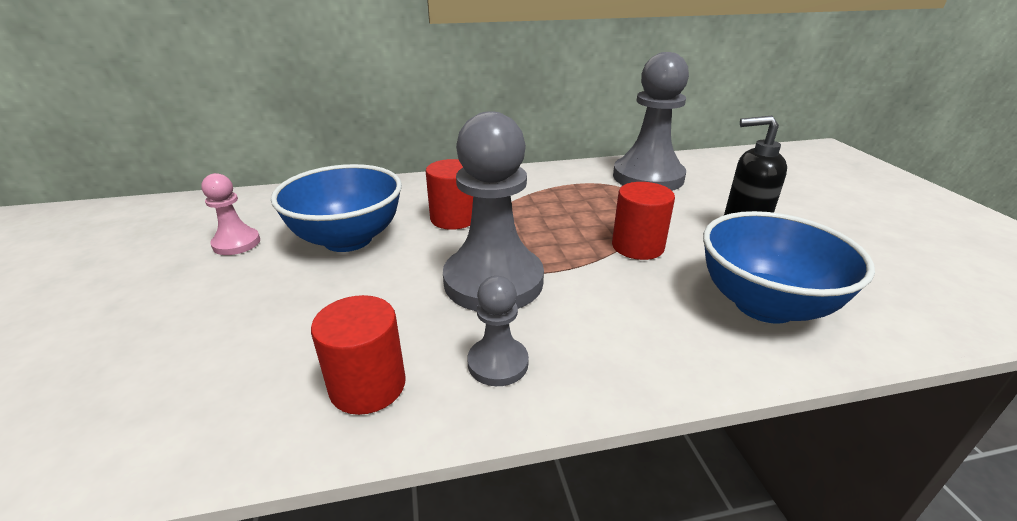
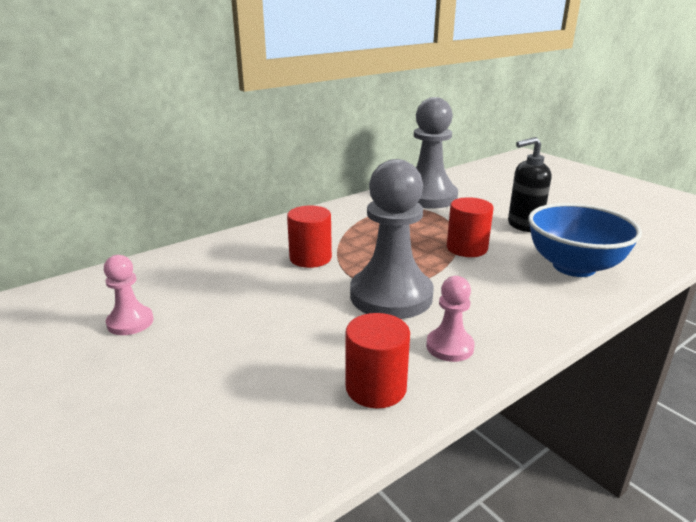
camera: 25 degrees left, 5 degrees down
blue bowl [271,164,402,252] -> none
grey pawn [467,276,529,386] -> pink pawn [426,276,475,362]

